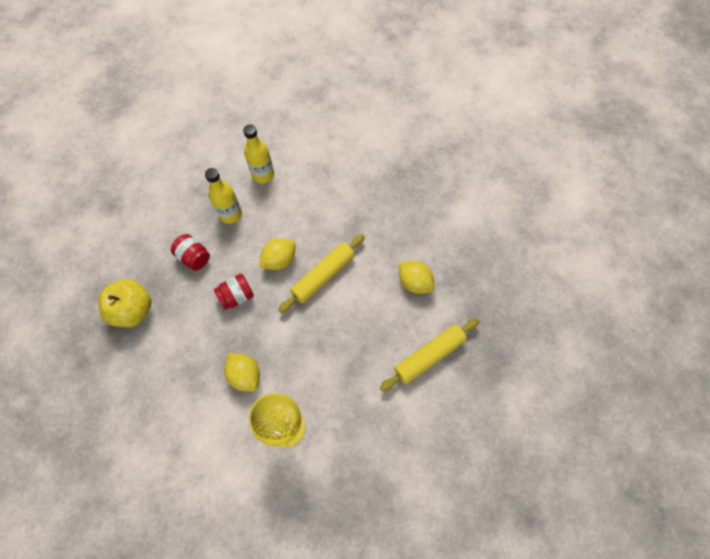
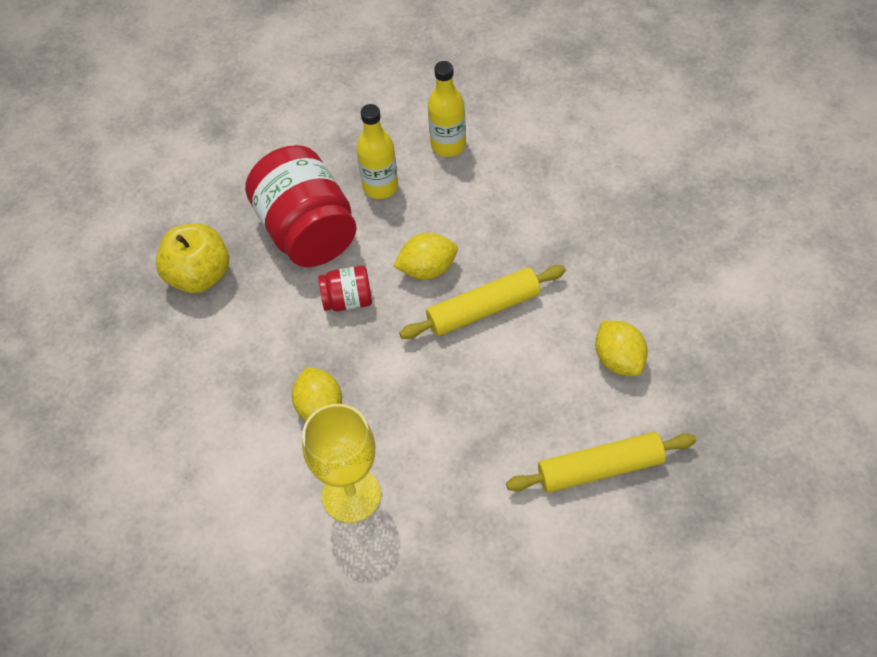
camera: 25 degrees right, 10 degrees down
red jar [171,234,210,271] -> red jar [245,145,356,267], size x2.10

